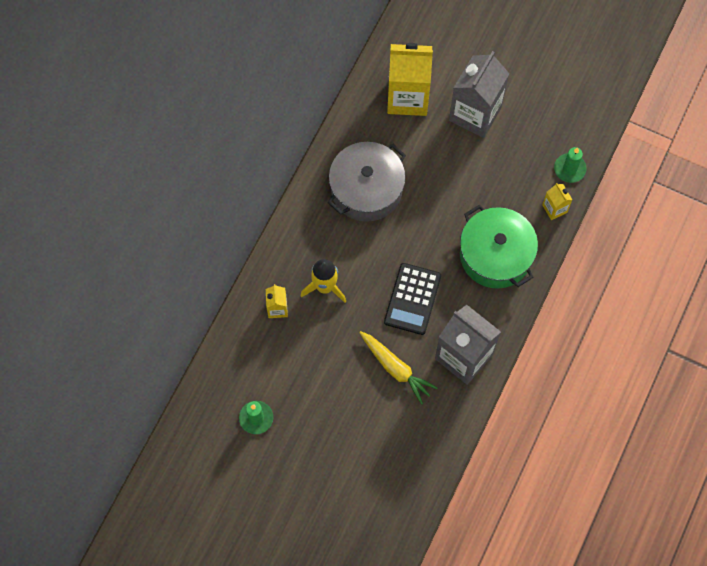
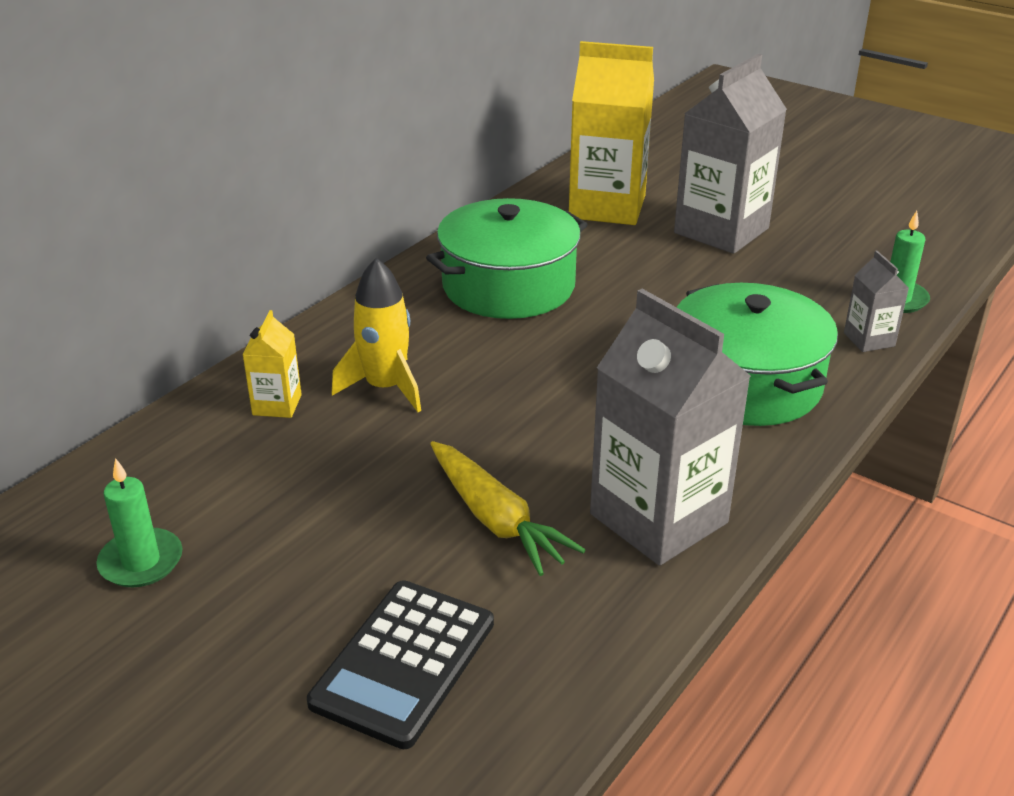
camera: 10 degrees right, 35 degrees down
grey pot [328,142,406,222] -> green pot [426,198,588,319]
black calculator [384,263,441,335] -> black calculator moved to [307,580,494,749]
yellow carton [542,183,572,220] -> grey carton [844,251,909,352]

